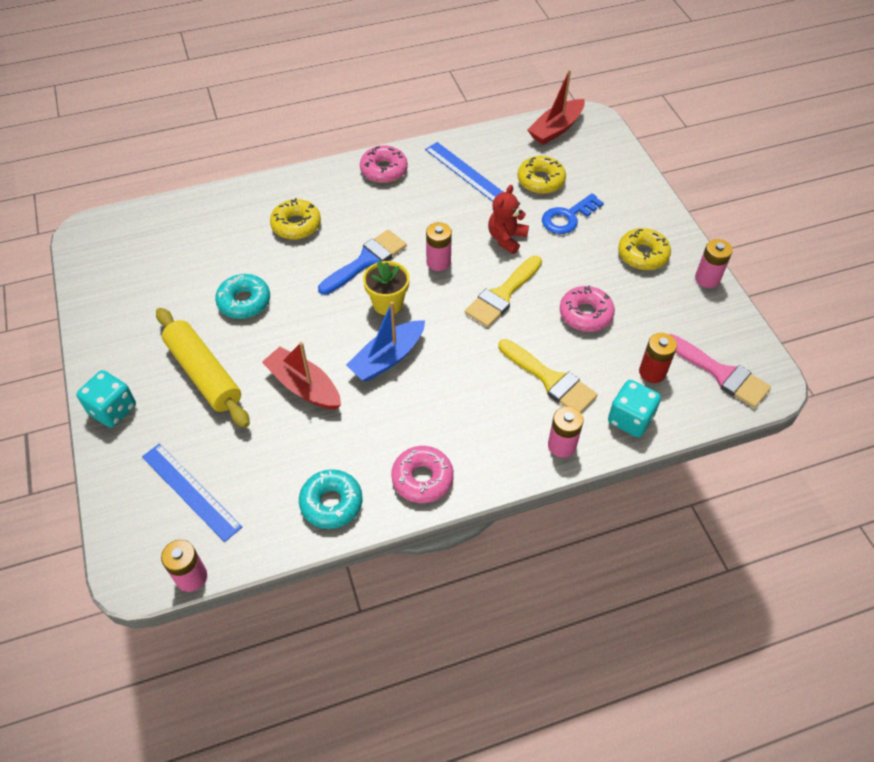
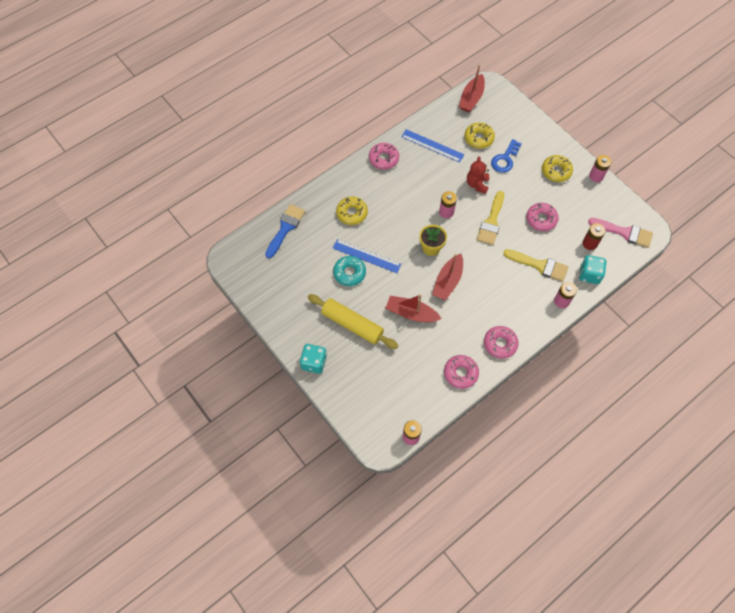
camera: 20 degrees left, 10 degrees up
blue ruler [142,443,242,542] -> blue ruler moved to [333,239,401,273]
turquoise donut [299,469,363,529] -> pink donut [444,355,479,389]
blue brush [318,230,407,295] -> blue brush moved to [265,204,305,258]
blue boat [346,301,425,382] -> red boat [432,254,463,301]

